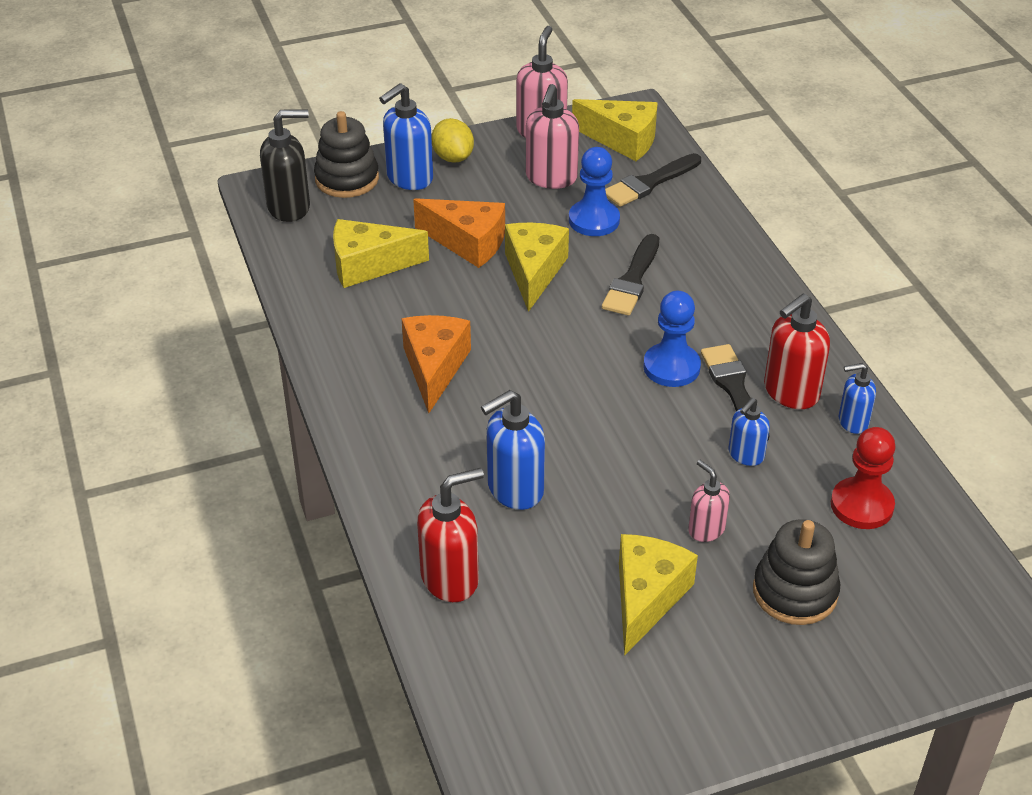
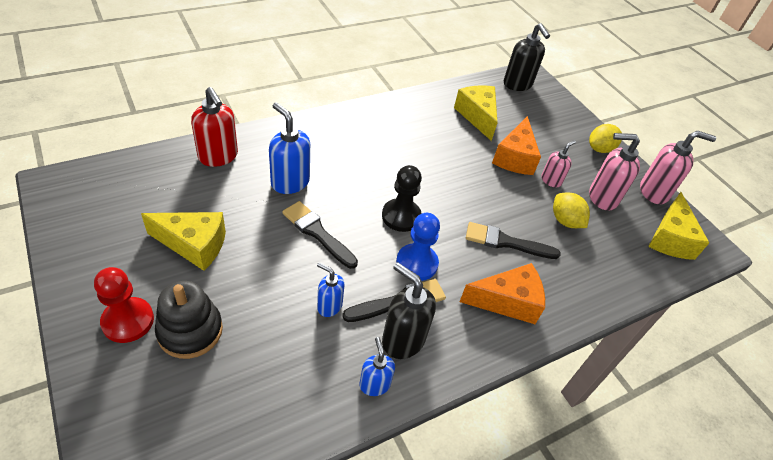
camera: 75 degrees right, 5 degrees up
black stacking toy [314,111,379,198] -> none
blue soap dispenser [379,83,433,190] -> none
orange cheese [401,315,471,413] -> orange cheese moved to [460,263,545,324]
yellow cheese [505,223,569,312] -> none
blue pawn [569,147,620,236] -> yellow lemon [553,193,590,228]
black brush [605,153,701,207] -> black brush moved to [282,201,358,269]
pink soap dispenser [688,460,730,542] -> pink soap dispenser moved to [541,140,576,188]
red soap dispenser [764,293,830,409] -> black soap dispenser [382,262,436,359]
red pawn [831,427,896,529] -> red pawn moved to [94,267,154,343]
none -> black pawn [382,165,422,232]

